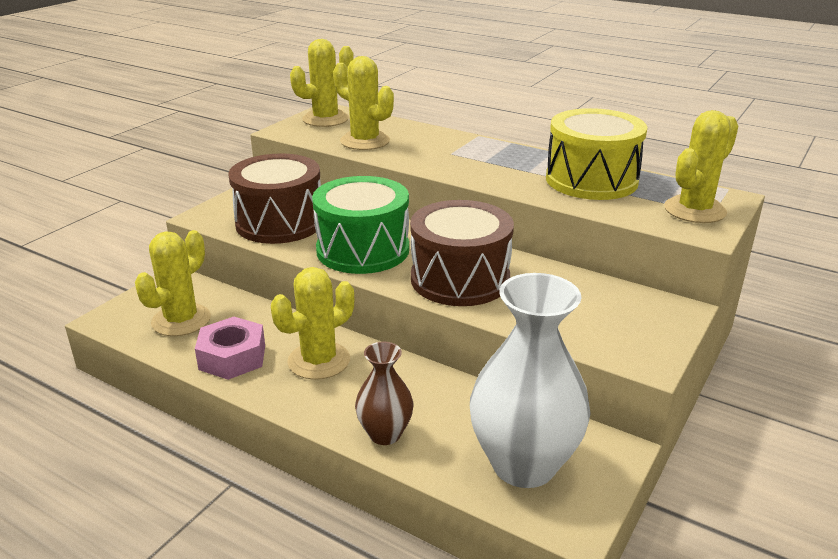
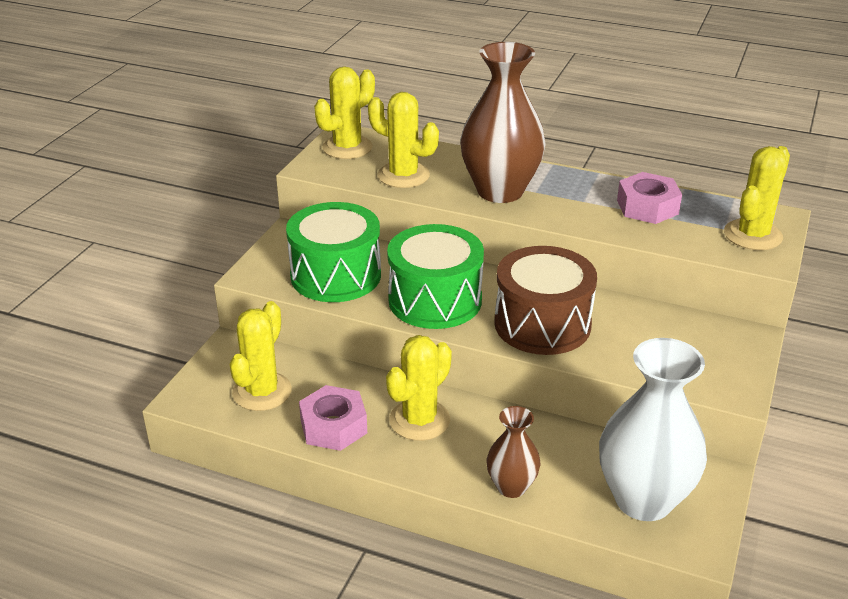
camera: 10 degrees left, 5 degrees up
brown drum [228,153,321,244] -> green drum [286,202,381,302]
yellow drum [546,108,648,200] -> pink nut [617,172,682,224]
none -> brown vase [460,42,546,203]

